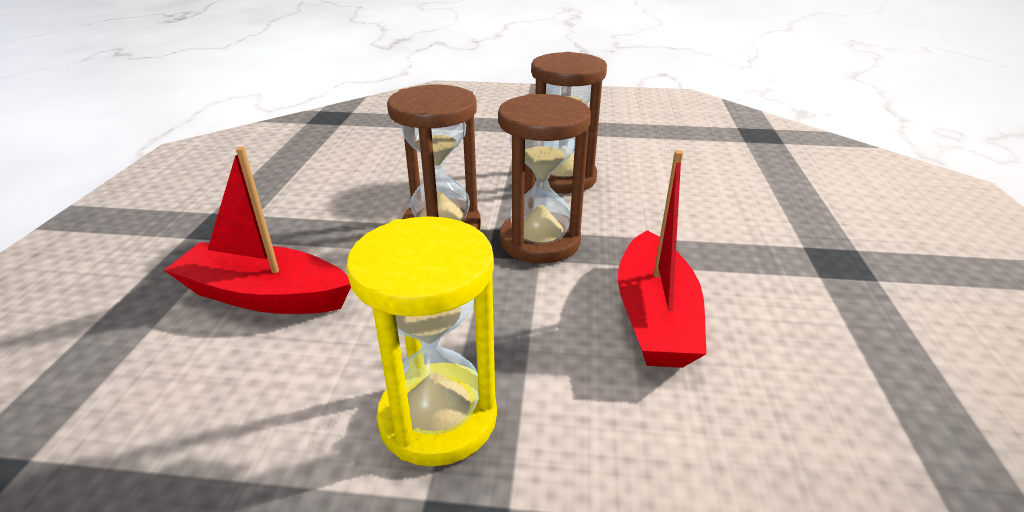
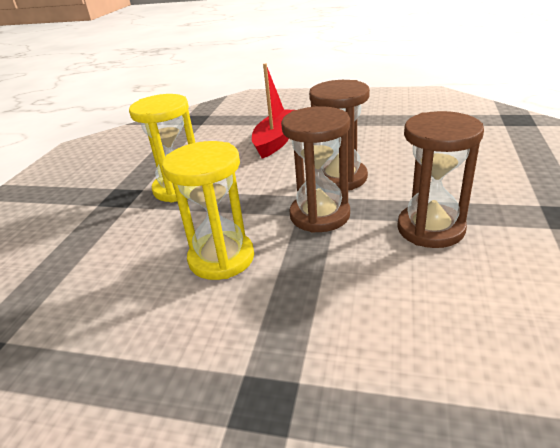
camera: 100 degrees right, 0 degrees up
red boat [618,150,707,368] -> yellow hourglass [162,141,254,280]

